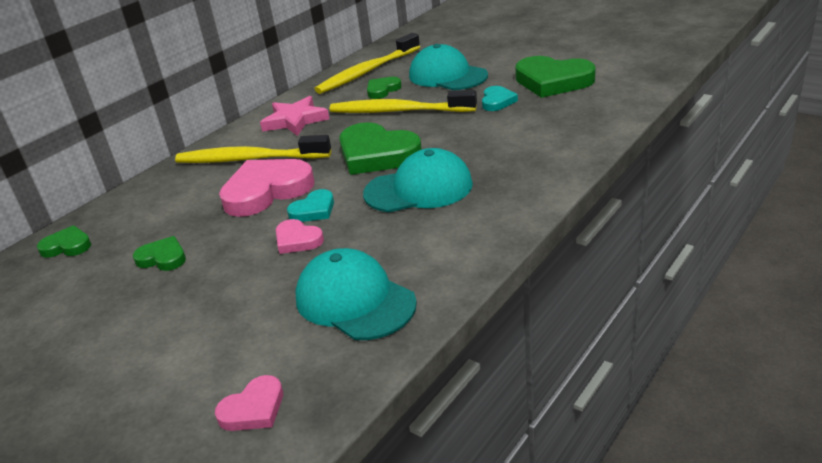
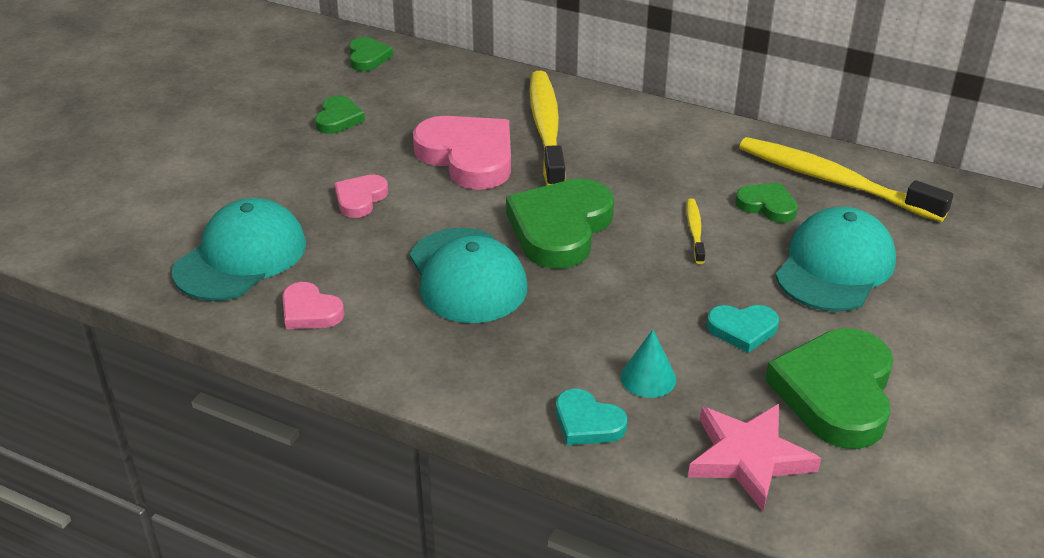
camera: 75 degrees right, 5 degrees up
pink heart [215,375,283,431] -> pink heart moved to [282,282,344,329]
pink star [260,96,330,136] -> pink star moved to [688,404,821,511]
turquoise heart [287,189,334,222] -> turquoise heart moved to [556,389,627,445]
yellow toothbrush [330,90,477,113] -> yellow toothbrush [686,198,705,264], size x0.44
none -> turquoise cone [621,330,676,398]

